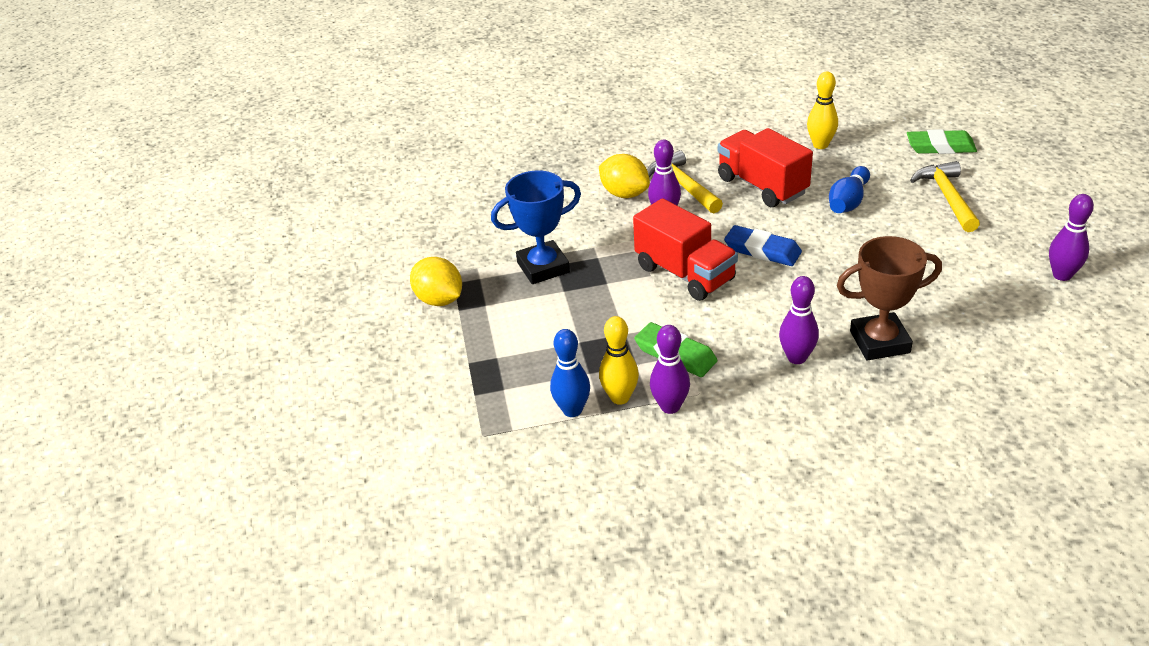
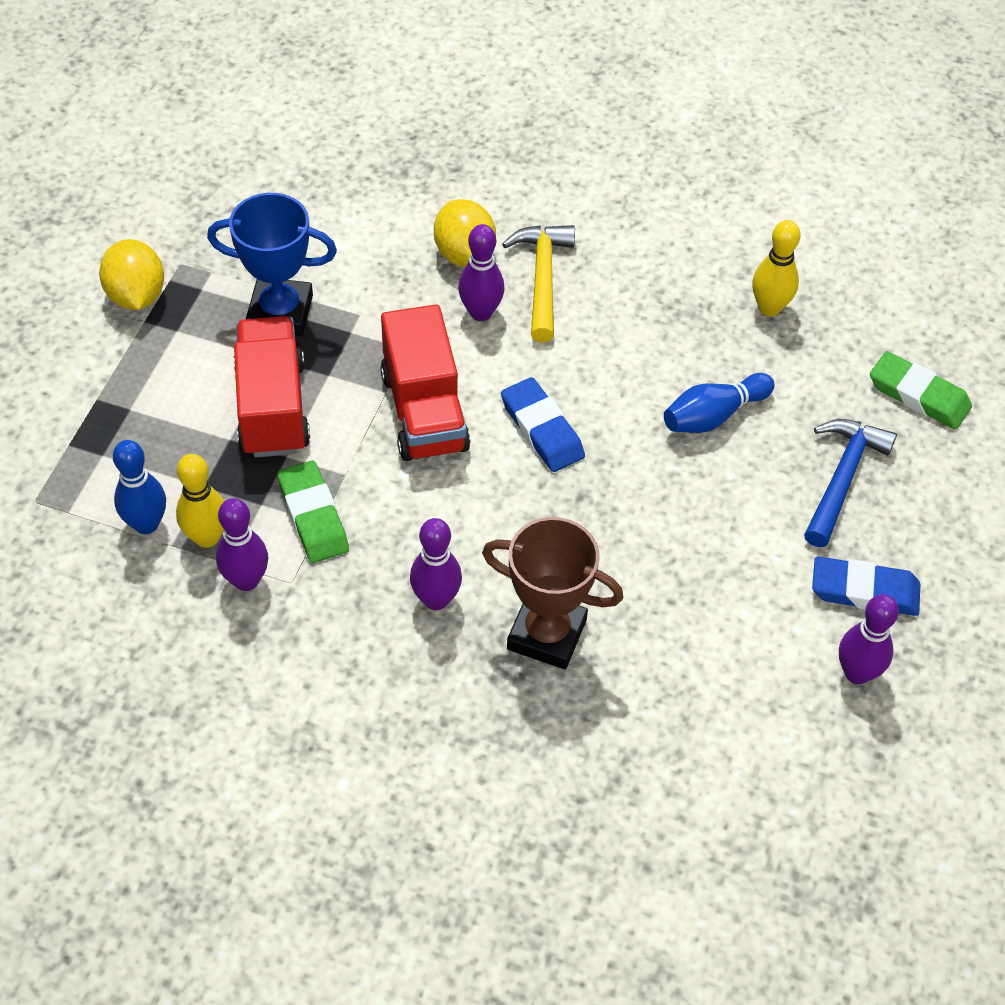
camera: 25 degrees right, 15 degrees up
red truck [718,128,813,207] -> red truck moved to [233,316,310,457]
yellow hammer [910,161,980,232] -> blue hammer [804,419,897,547]
none -> blue eraser [812,556,920,616]

